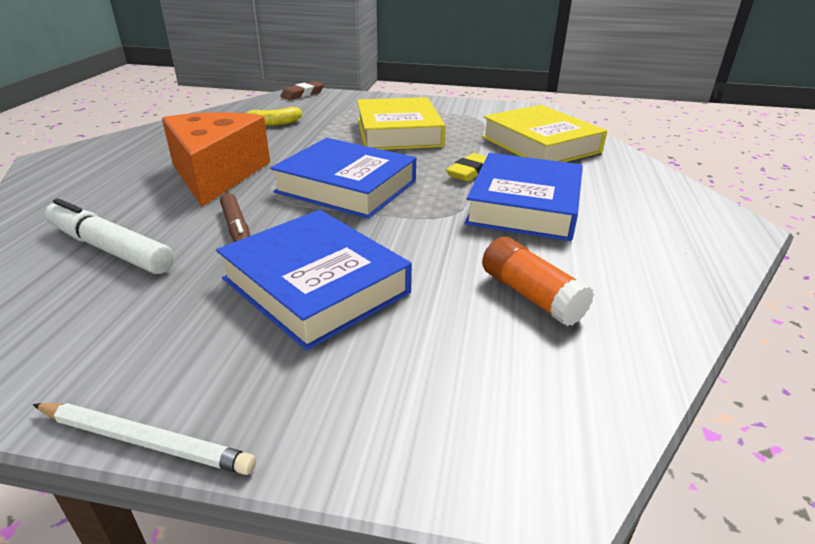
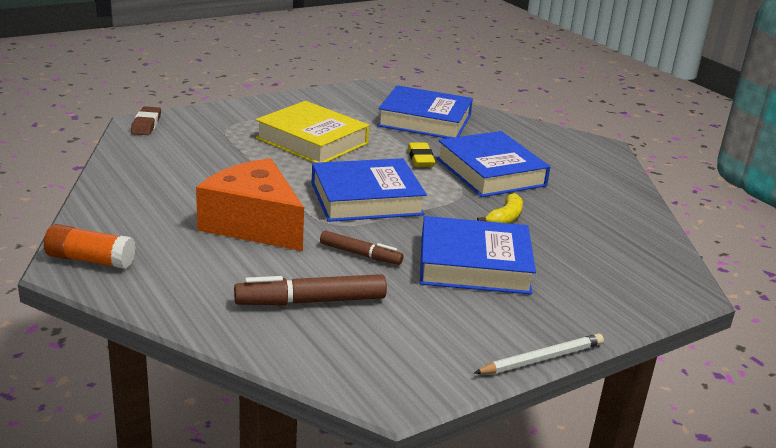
camera: 45 degrees left, 5 degrees down
white marker [44,198,174,274] -> brown marker [234,274,387,305]
yellow banana [241,107,302,126] -> yellow banana moved to [477,193,523,223]
yellow book [482,105,607,162] -> blue book [377,85,473,139]
orange glue stick [482,237,594,326] -> orange glue stick moved to [44,224,136,269]

